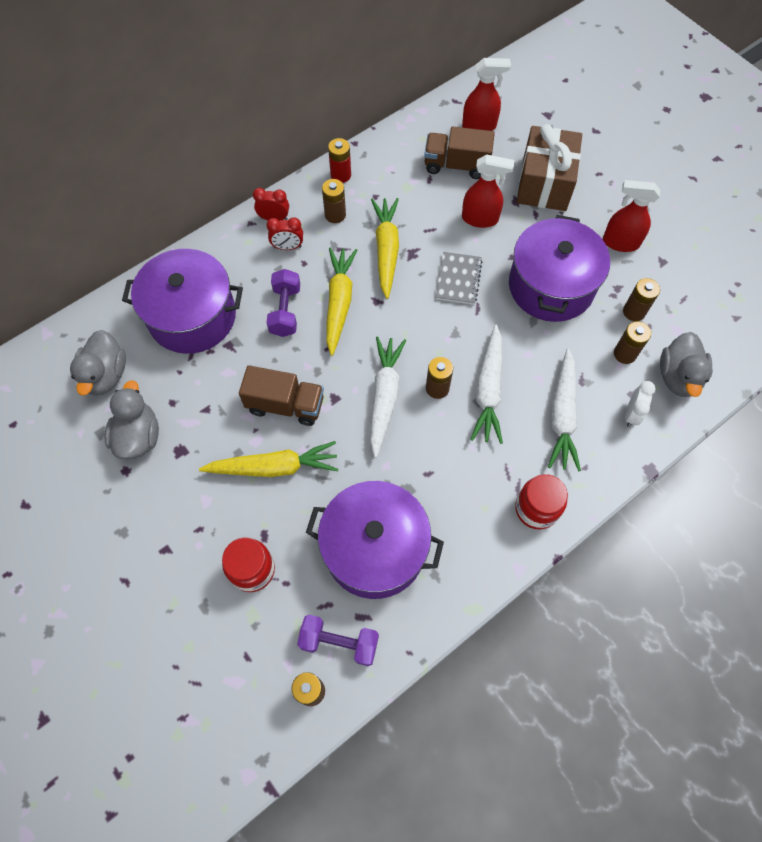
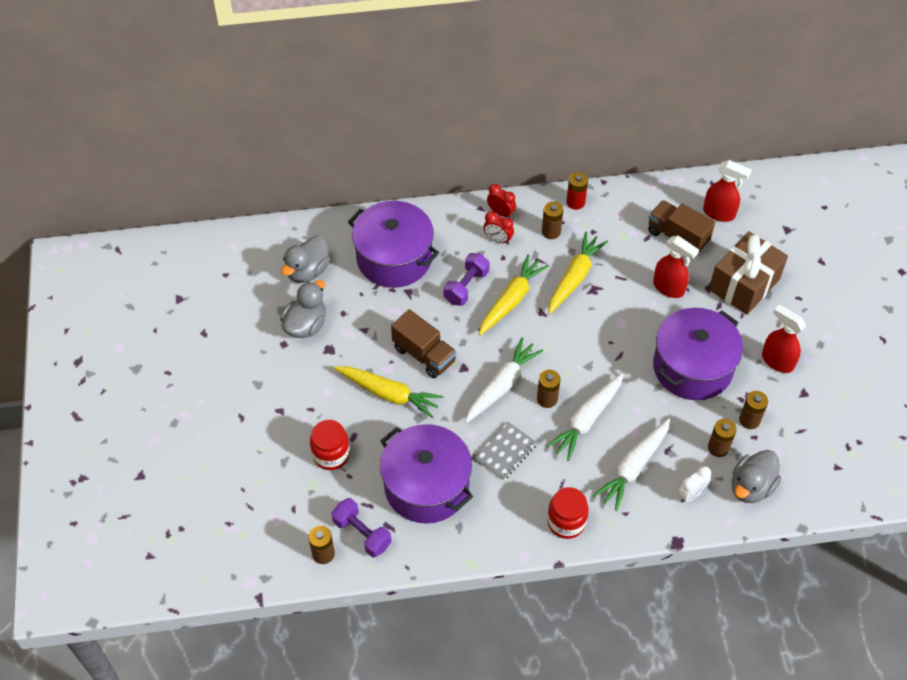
camera: 30 degrees right, 10 degrees down
grey notebook [436,252,482,305] -> grey notebook moved to [475,422,537,480]

